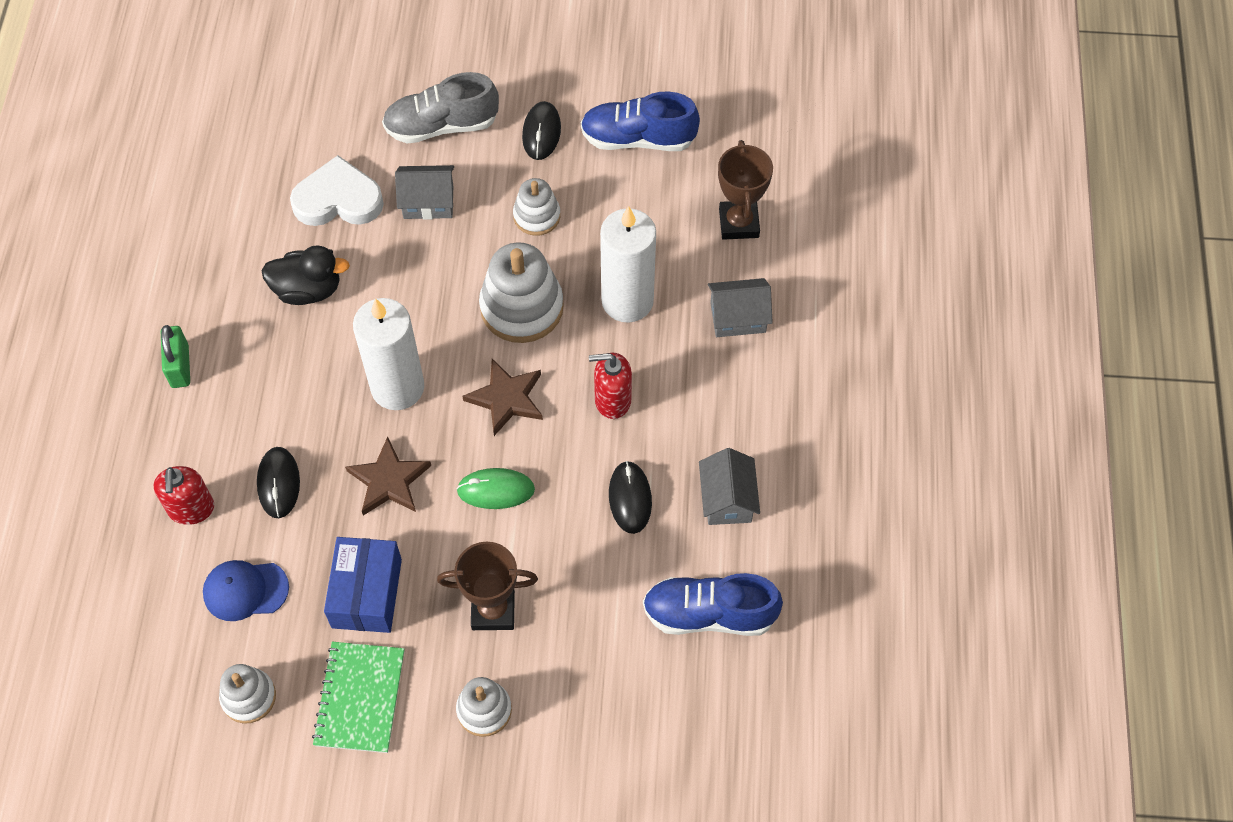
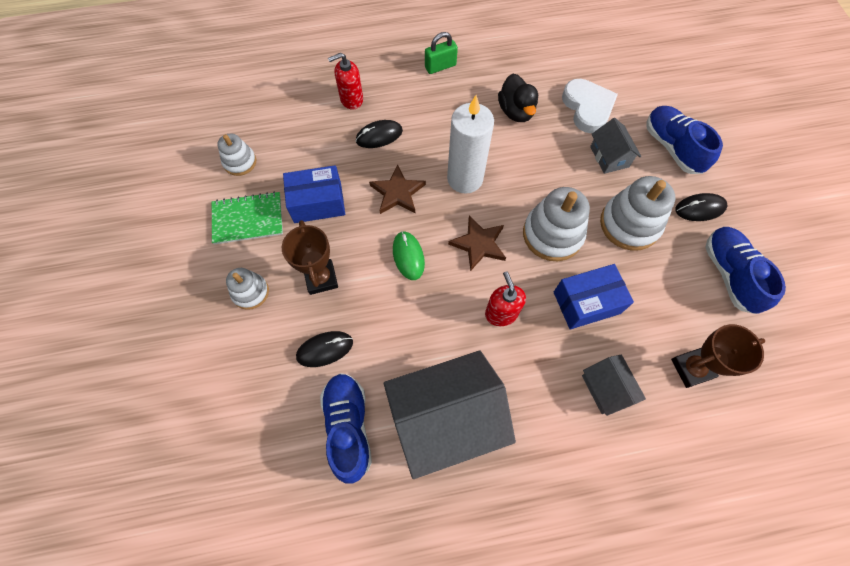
camera: 75 degrees right, 5 degrees up
blue cap [203,560,289,621] -> none
grey shoe [382,72,499,143] -> blue shoe [646,106,723,174]
white stacking toy [513,178,560,236] -> white stacking toy [600,176,675,251], size x1.71
white candle [600,206,656,323] -> blue box [554,264,634,329]
black mouse [609,461,652,534] -> black mouse moved to [296,331,353,367]
grey house [699,448,760,525] -> grey house [384,351,516,479], size x2.04

